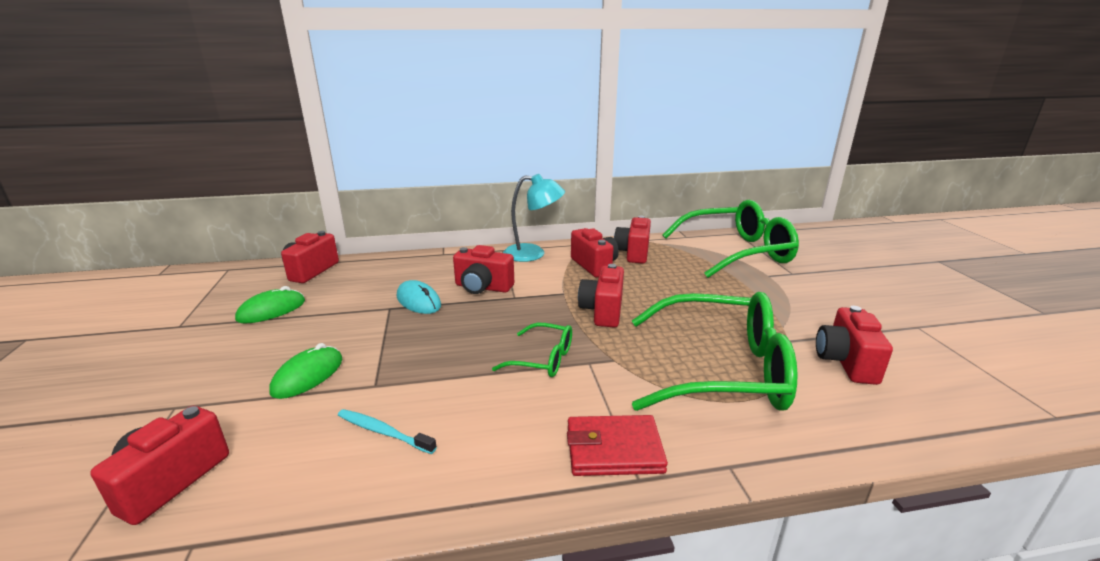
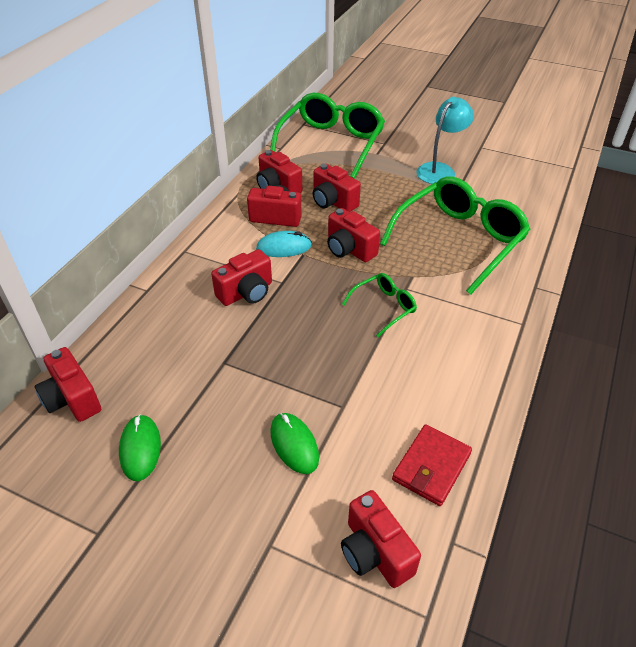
camera: 55 degrees left, 20 degrees up
turquoise toothbrush [338,409,437,454] -> none
turquoise mouse [397,280,441,314] -> turquoise mouse moved to [256,231,312,257]
turquoise lamp [503,174,565,262] -> turquoise lamp moved to [416,97,474,184]
red wallet [567,415,668,476] -> red wallet moved to [392,424,472,506]
red camera [816,306,893,385] -> red camera moved to [313,164,361,212]

